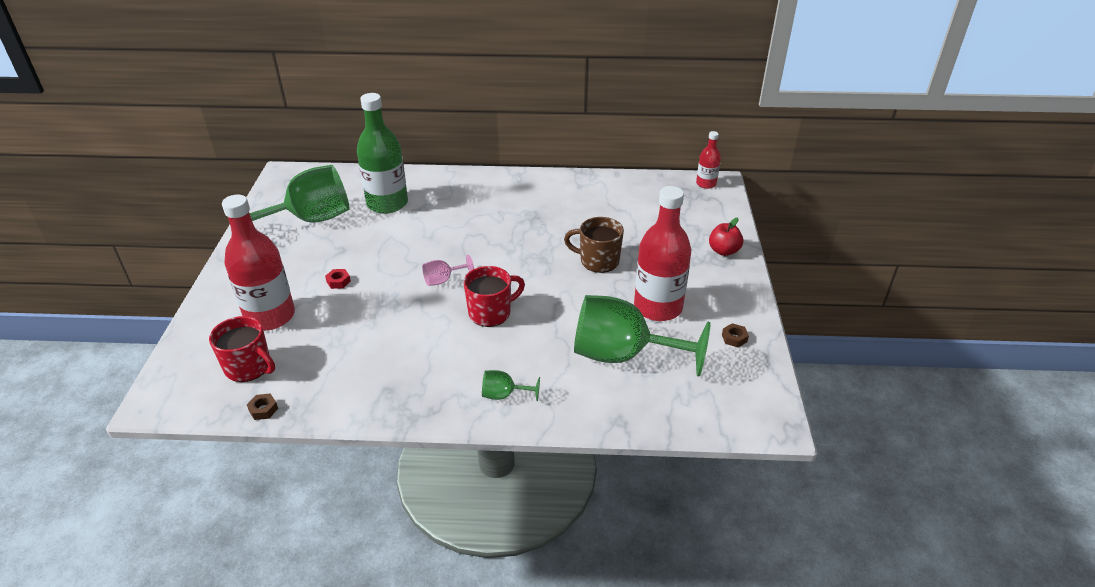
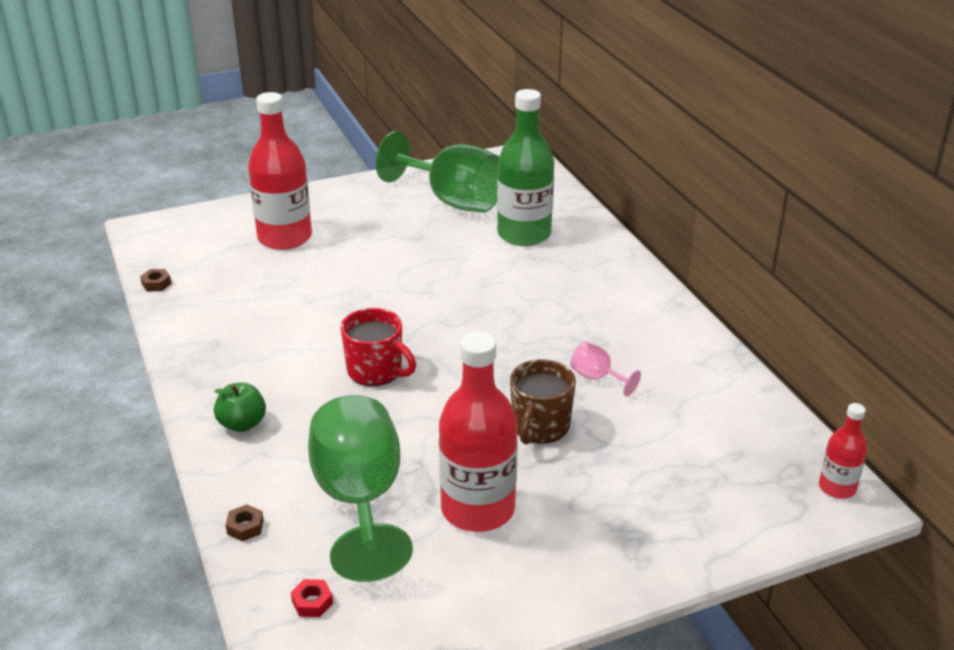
camera: 65 degrees right, 5 degrees down
red mug [209,316,275,382] -> none
red nut [325,269,351,289] -> red nut moved to [291,579,333,617]
pink goblet [422,255,474,286] -> pink goblet moved to [570,341,641,397]
green goblet [482,370,540,401] -> green apple [214,382,266,432]
brown mug [564,217,624,273] -> brown mug turned 150 degrees counterclockwise [510,359,576,445]
red apple [709,218,743,256] -> none
brown nut [722,323,749,347] -> brown nut moved to [226,504,264,541]

